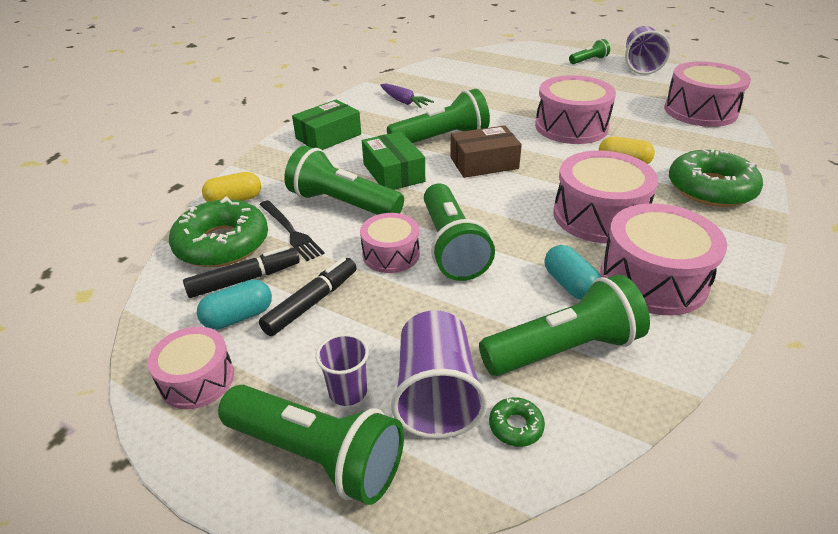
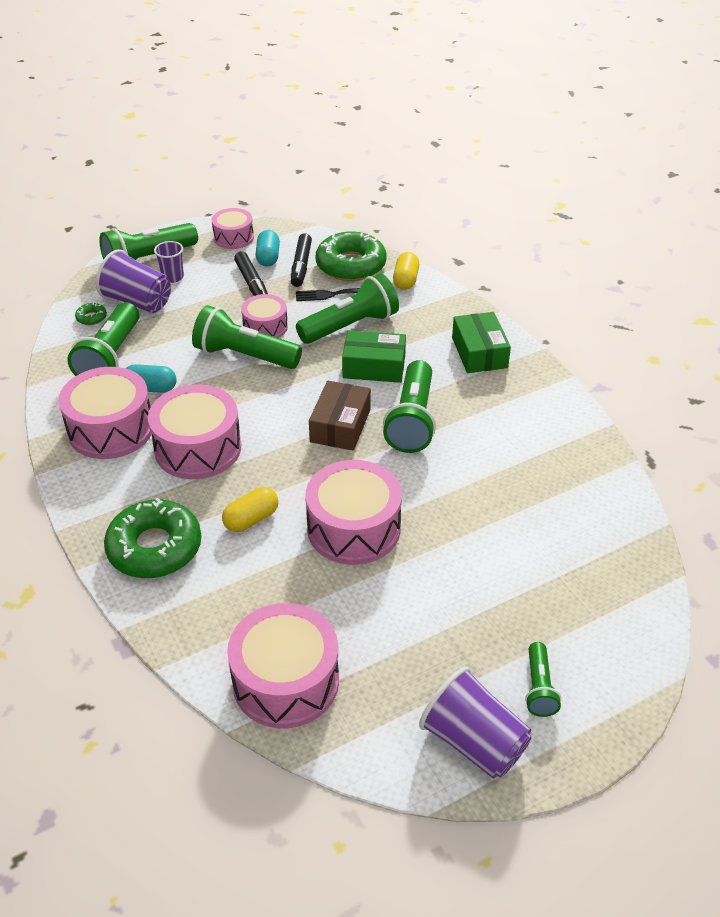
camera: 120 degrees right, 5 degrees up
purple carrot [380,83,434,108] -> none

